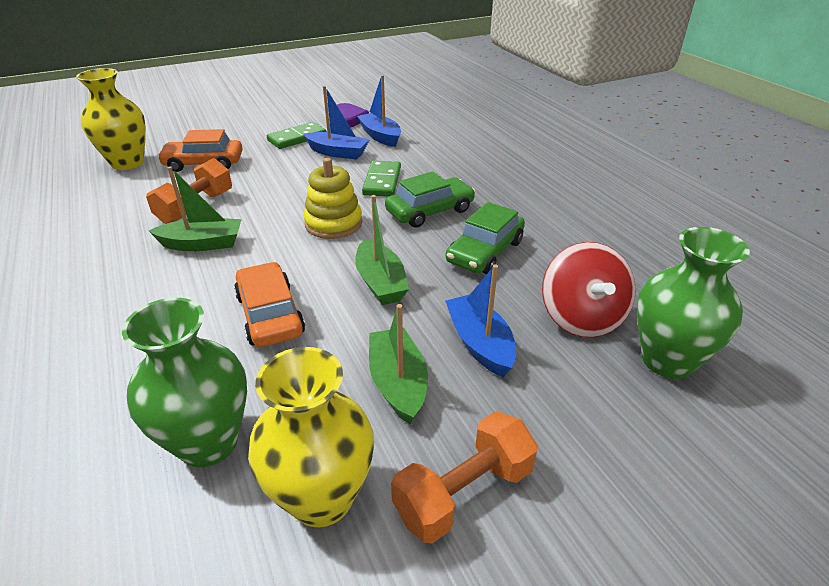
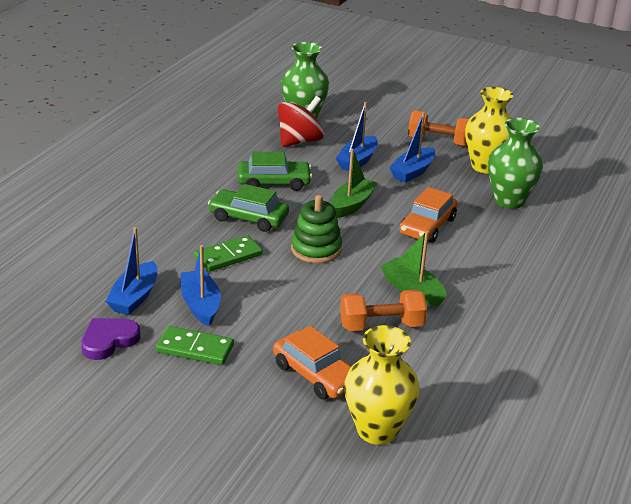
camera: 130 degrees left, 5 degrees down
yellow stacking toy [304,158,363,239] -> green stacking toy [291,195,342,263]
green boat [369,304,428,425] -> blue boat [389,112,435,183]

